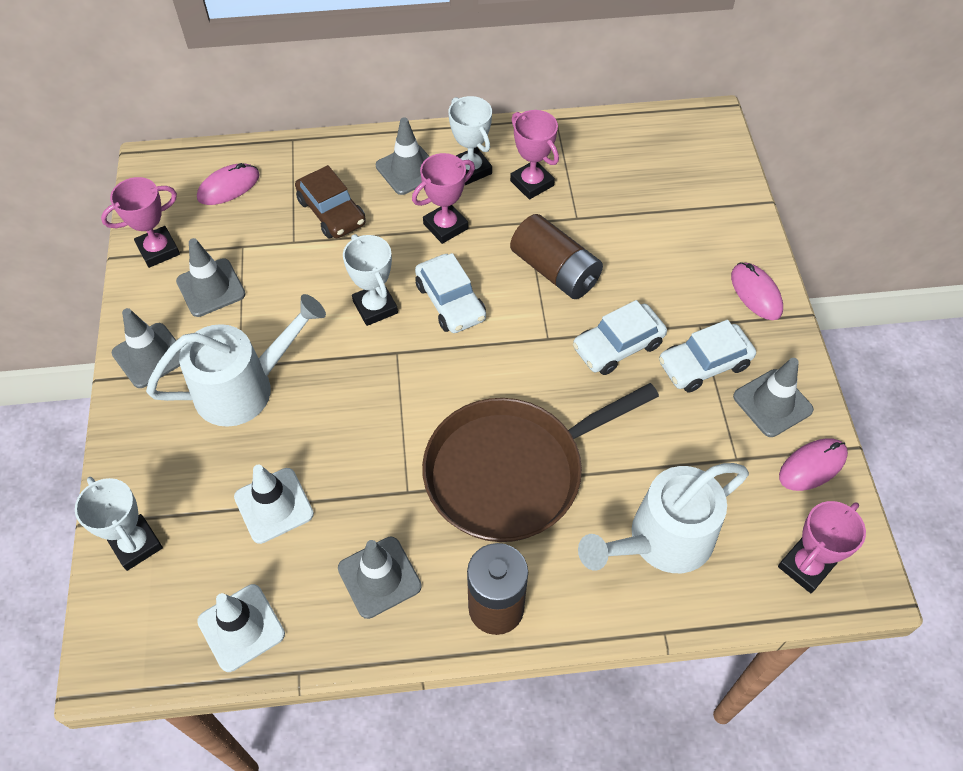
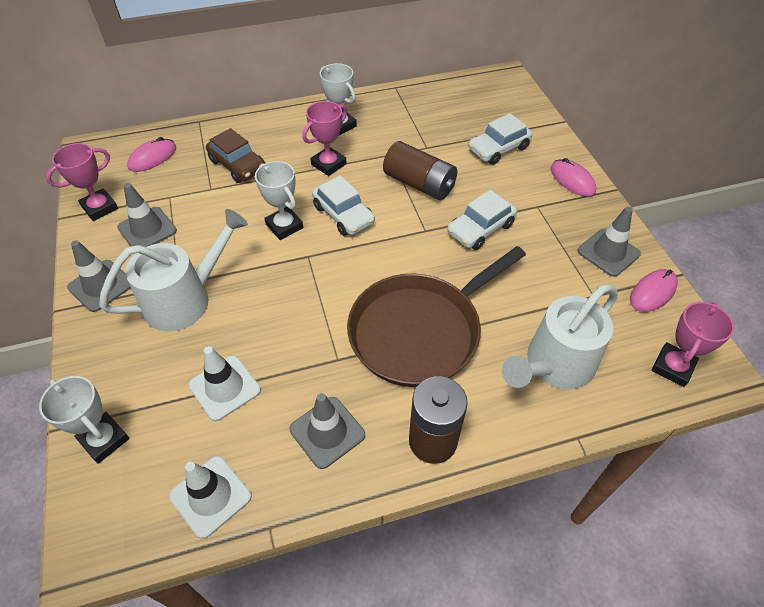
camera: 10 degrees left, 5 degrees down
grey traffic cone [376,117,430,195] -> none
pink trophy [510,110,559,200] -> none
white car [659,320,756,392] -> white car moved to [468,113,533,165]

